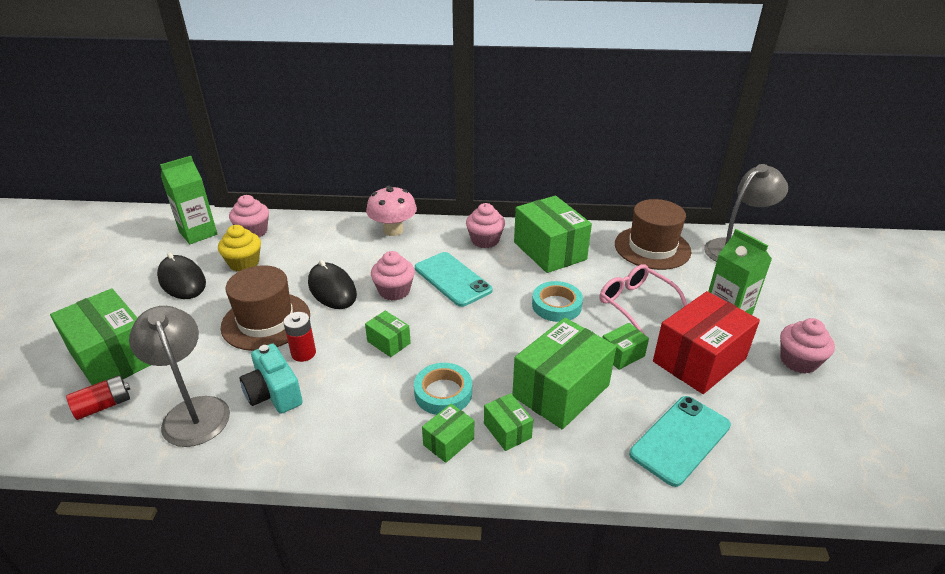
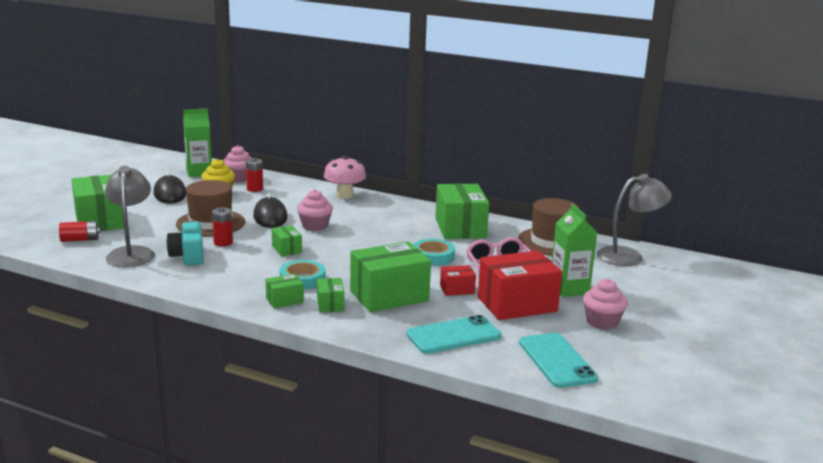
camera: 20 degrees right, 15 degrees down
turquoise phone [415,252,492,307] -> turquoise phone moved to [519,333,598,388]
pink cupcake [466,203,505,248] -> none
green box [602,323,649,370] -> red box [440,265,476,296]
none -> red battery [246,158,263,192]

